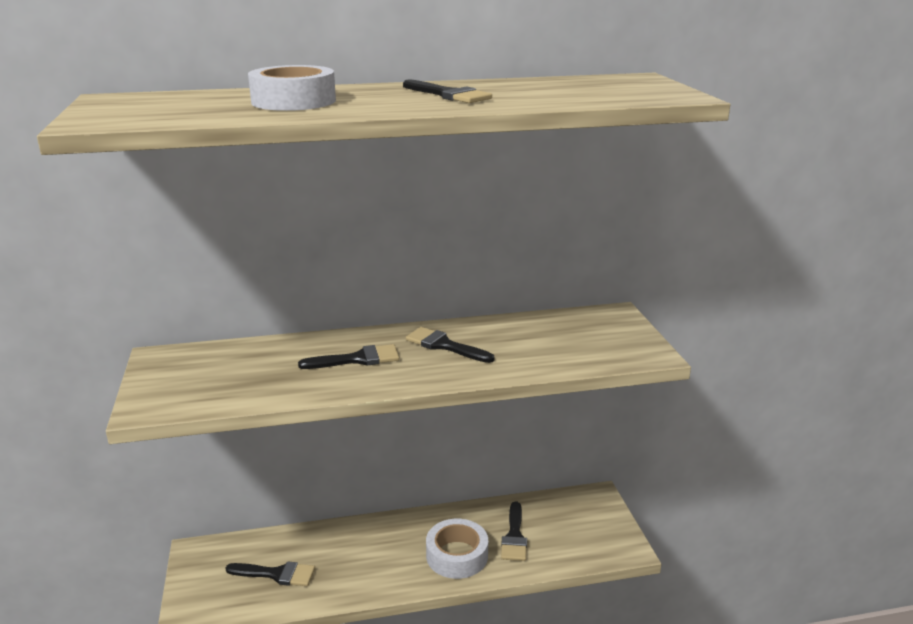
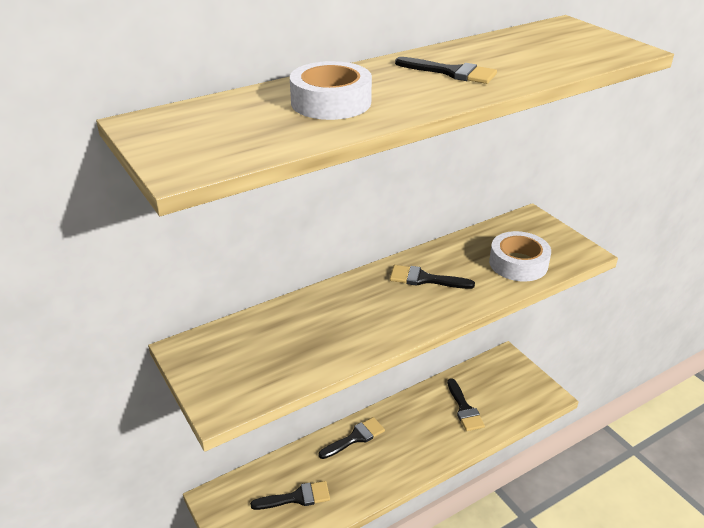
camera: 20 degrees left, 10 degrees up
black brush [298,344,400,369] -> black brush moved to [318,417,385,459]
white tape [426,519,488,579] -> white tape moved to [489,231,551,282]

